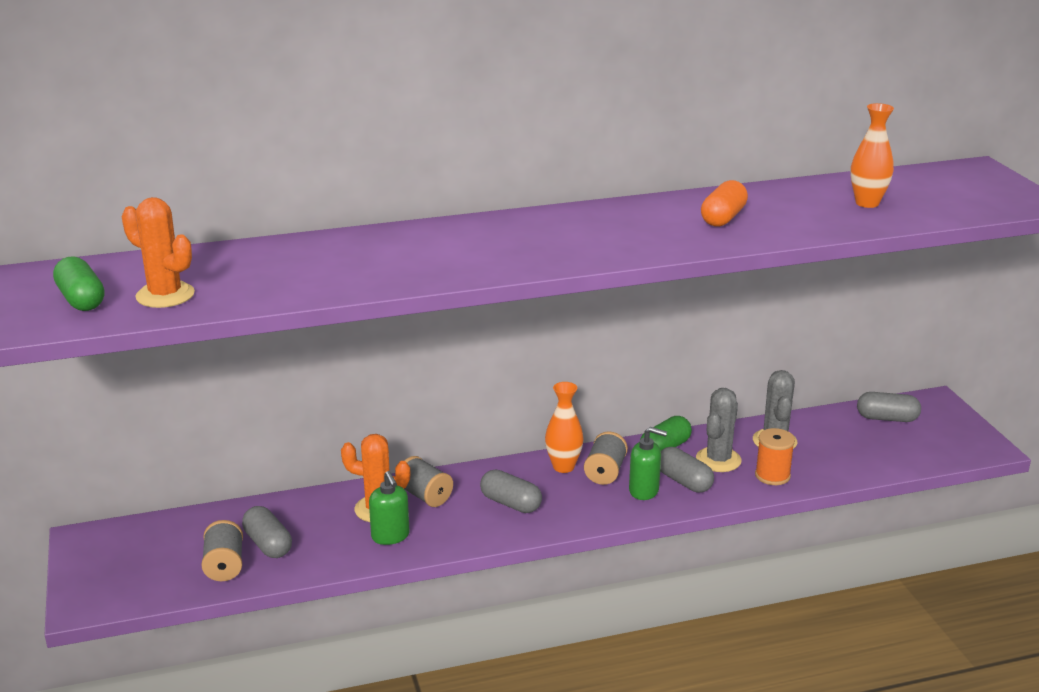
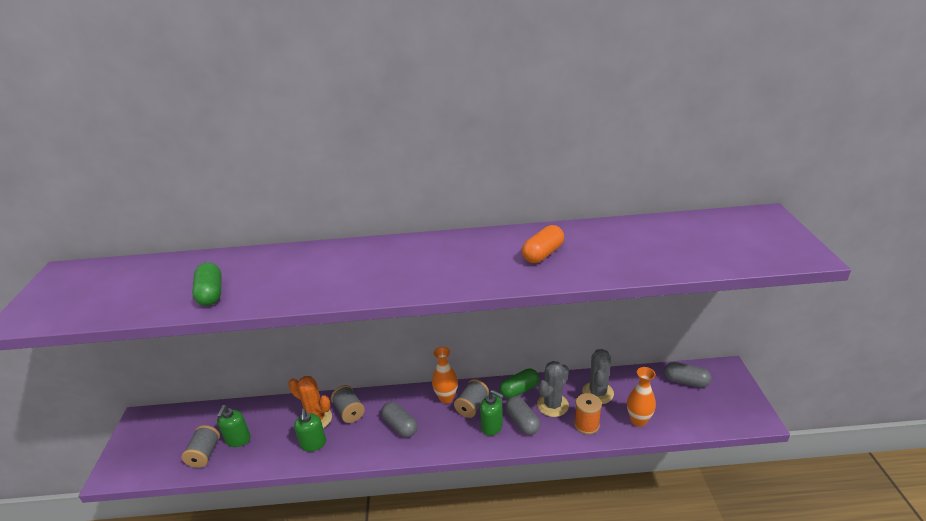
camera: 15 degrees right, 5 degrees up
green capsule [53,256,104,311] -> green capsule moved to [192,262,222,306]
orange cactus [122,197,195,308] -> none
grey capsule [242,506,292,558] -> green soap dispenser [217,405,251,447]
orange vase [850,103,894,208] -> orange vase moved to [627,367,656,427]

